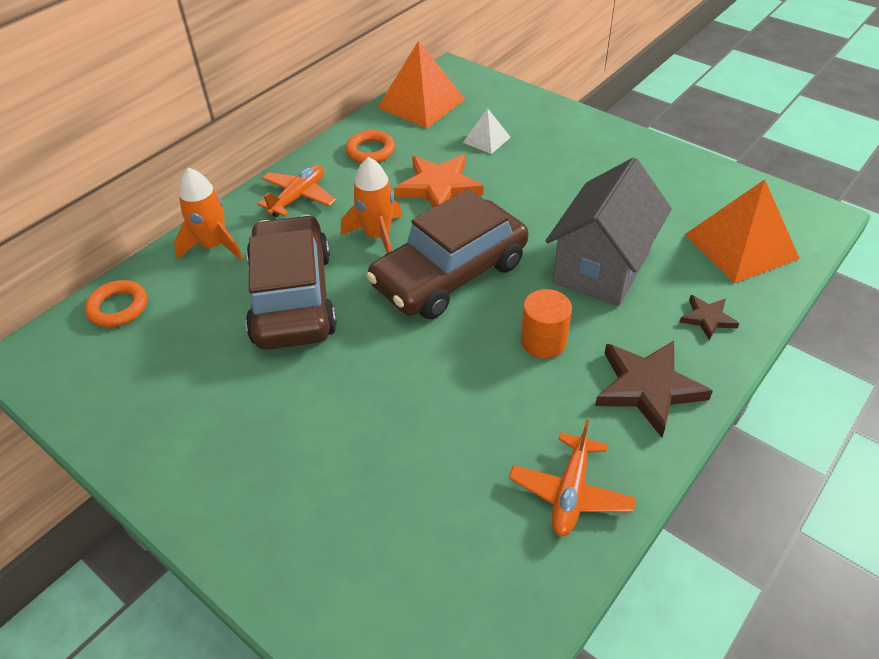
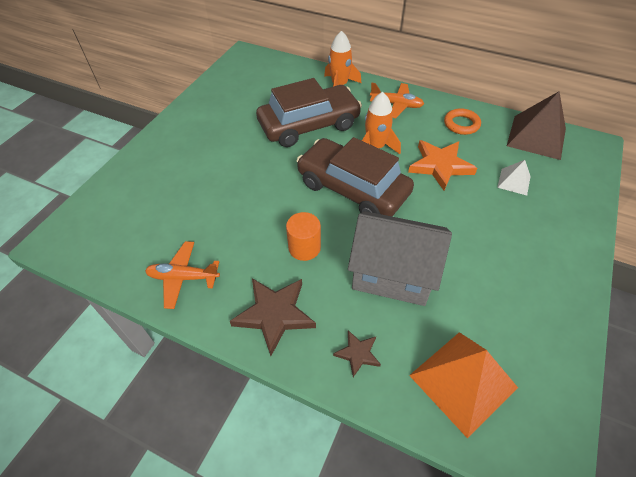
camera: 75 degrees right, 5 degrees up
orange ring [85,280,148,327] -> none
orange pyramid [377,41,466,128] -> brown pyramid [507,91,566,160]

